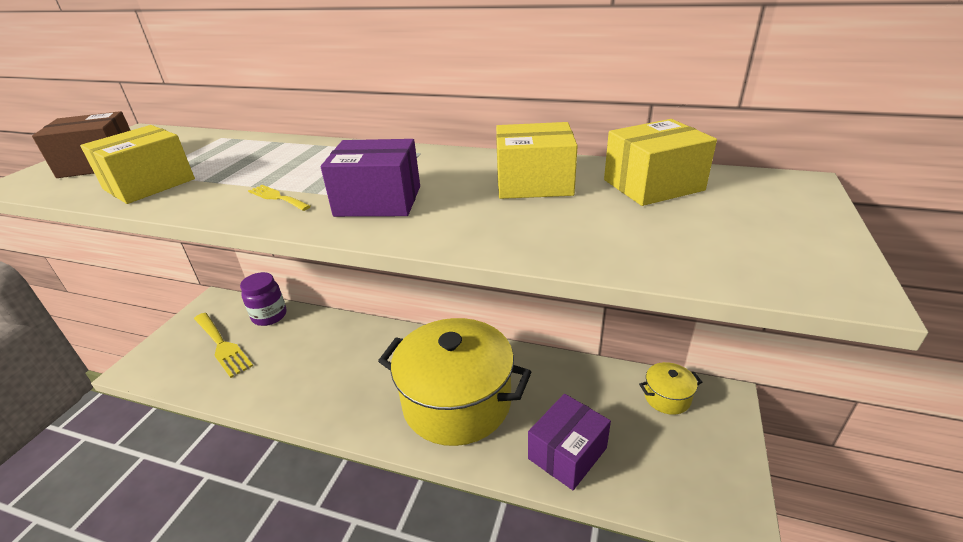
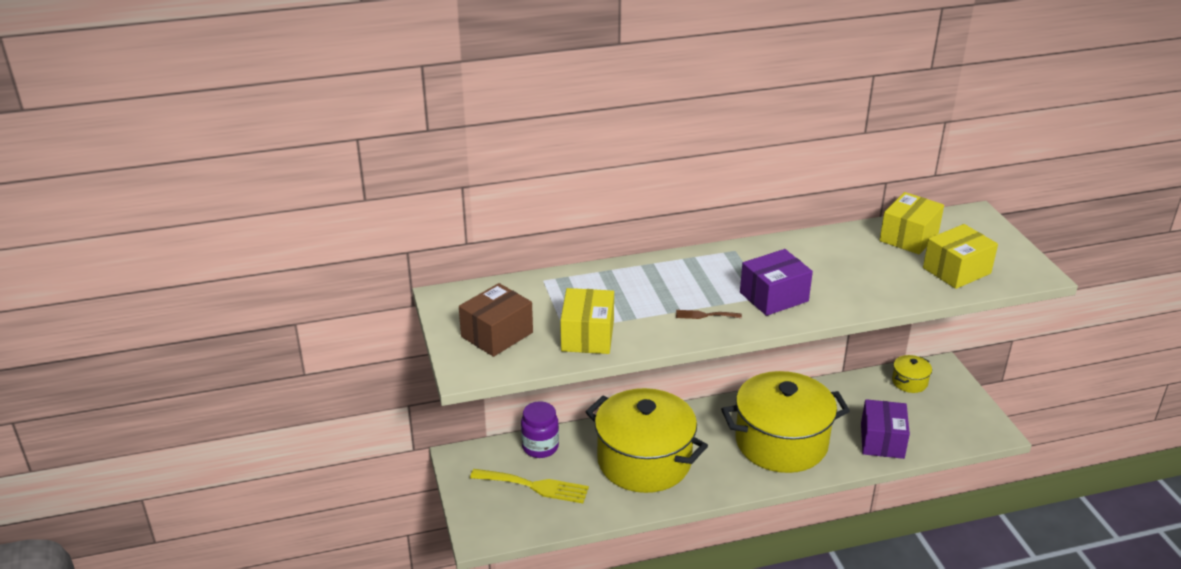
camera: 35 degrees left, 0 degrees up
yellow fork [248,185,311,211] -> brown fork [676,310,742,319]
yellow box [496,122,578,199] -> yellow box moved to [923,224,998,289]
none -> yellow pot [586,388,708,493]

